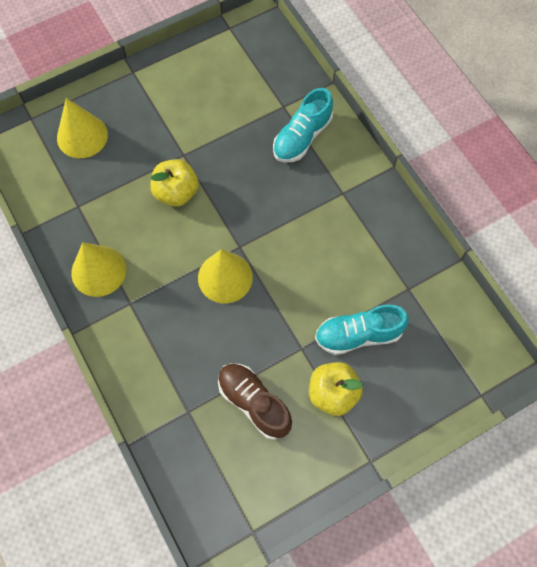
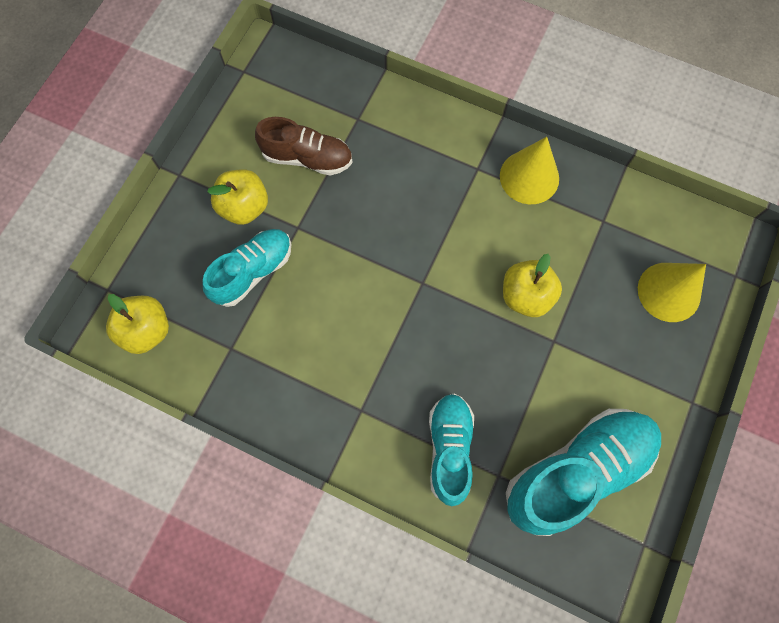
camera: 145 degrees right, 5 degrees up
yellow cone [198,249,253,303] -> none
none -> yellow apple [106,294,169,354]
none -> turquoise shoe [506,409,661,536]

